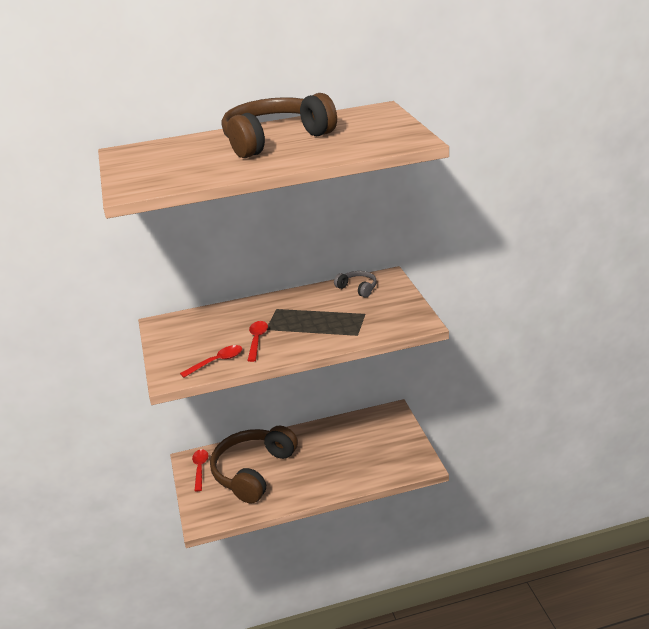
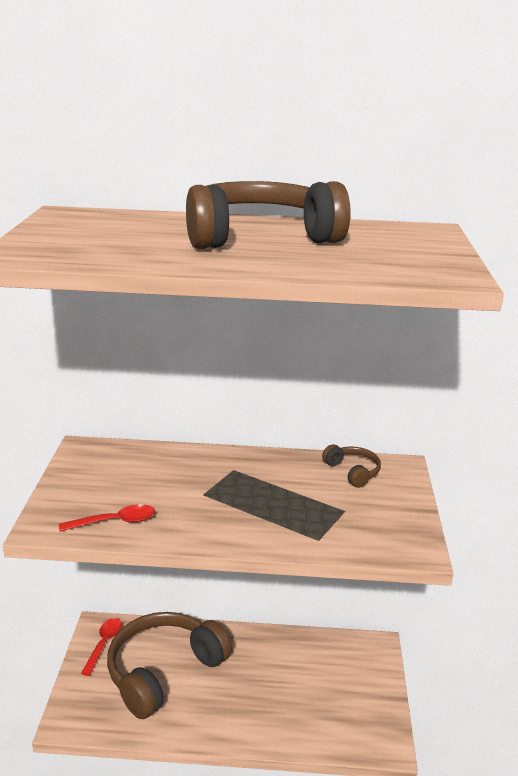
camera: 15 degrees right, 5 degrees down
red spoon [247,321,268,362] -> none
grey headphones [334,271,377,297] -> brown headphones [322,444,381,488]

